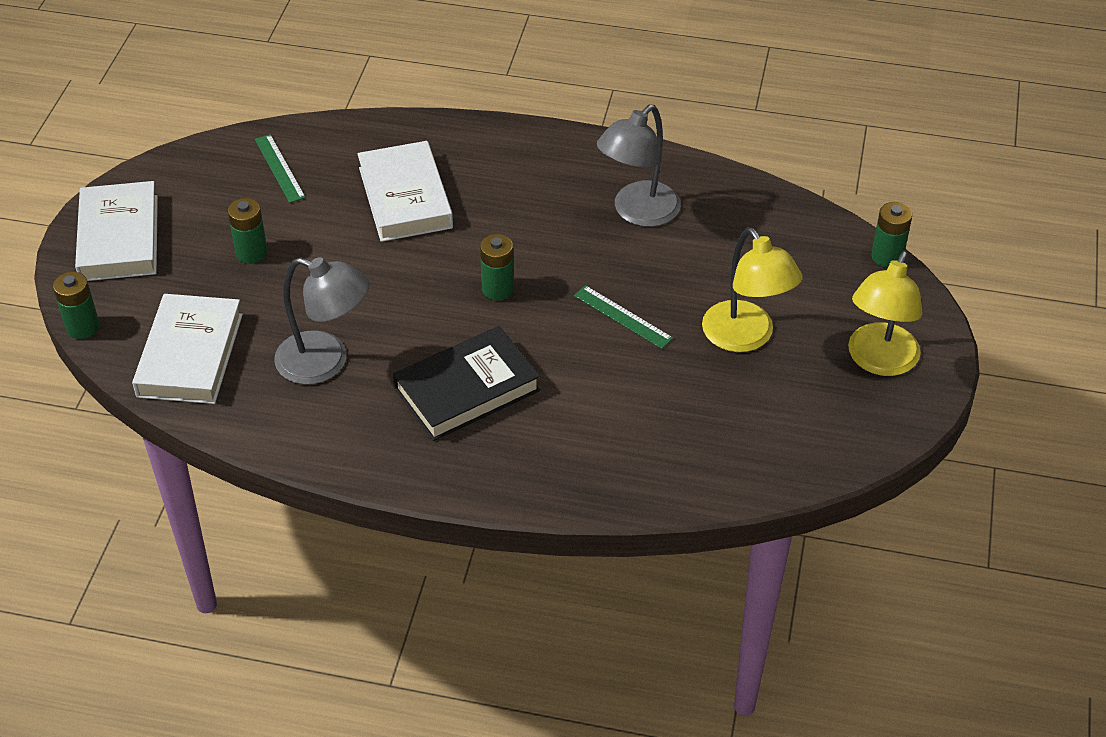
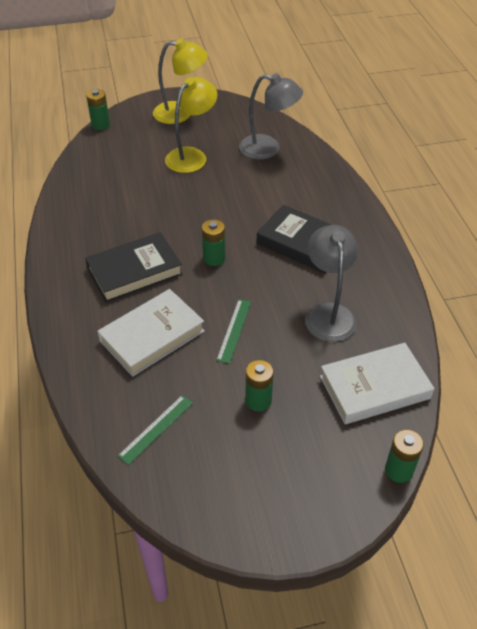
camera: 115 degrees left, 0 degrees up
white book [75,181,158,281] -> none
green ruler [574,285,673,349] -> green ruler moved to [216,299,251,364]
grey lamp [597,105,681,227] -> grey lamp moved to [239,73,303,159]
none -> black book [85,232,183,303]

